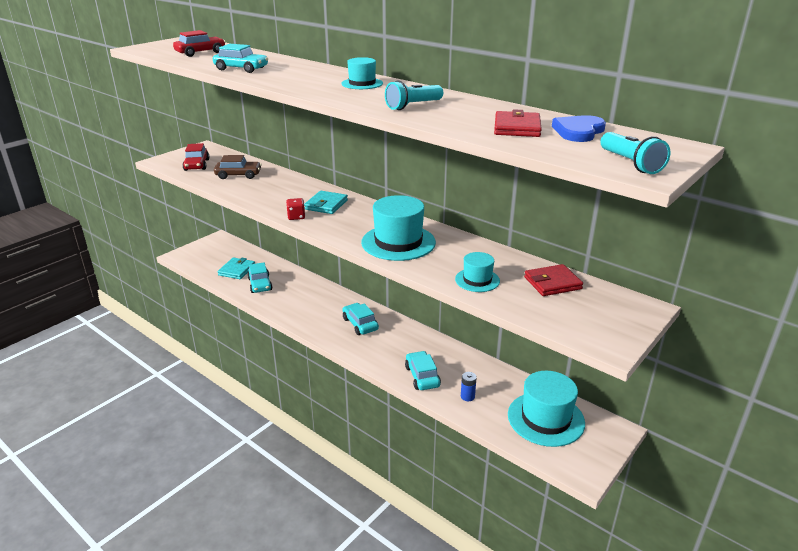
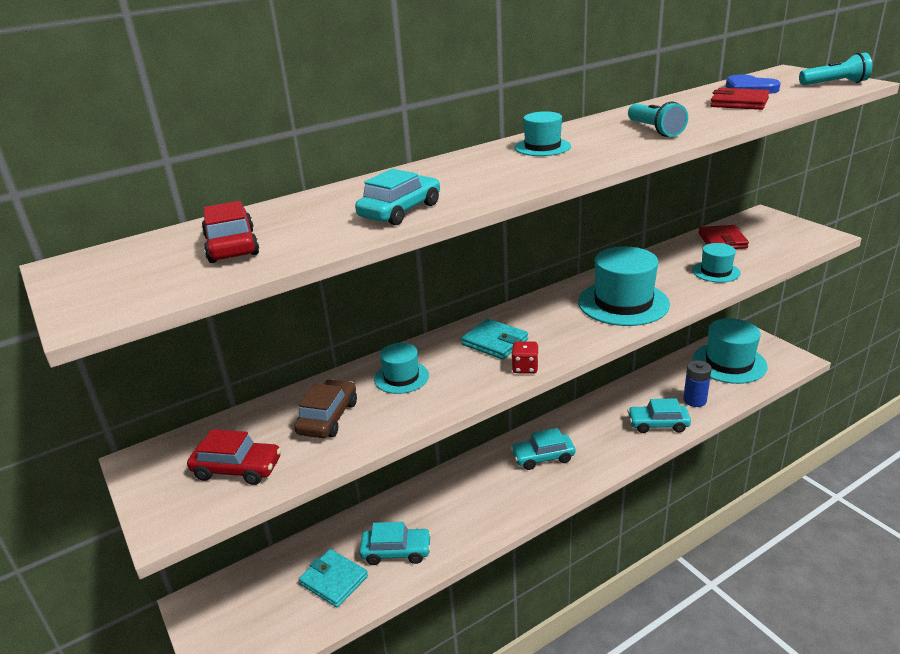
camera: 70 degrees left, 0 degrees up
blue battery [461,372,477,401] -> blue battery [683,360,712,407], size x1.50
none -> turquoise hat [374,343,429,394]

